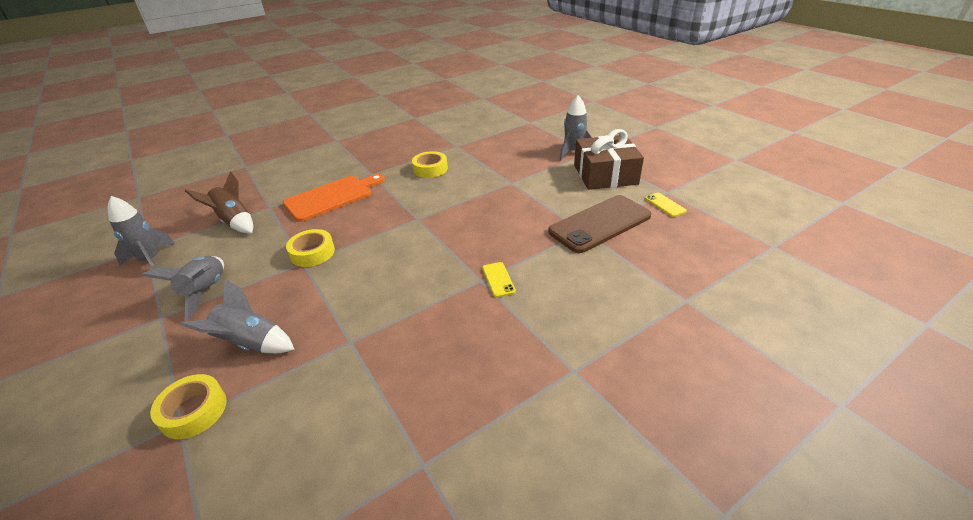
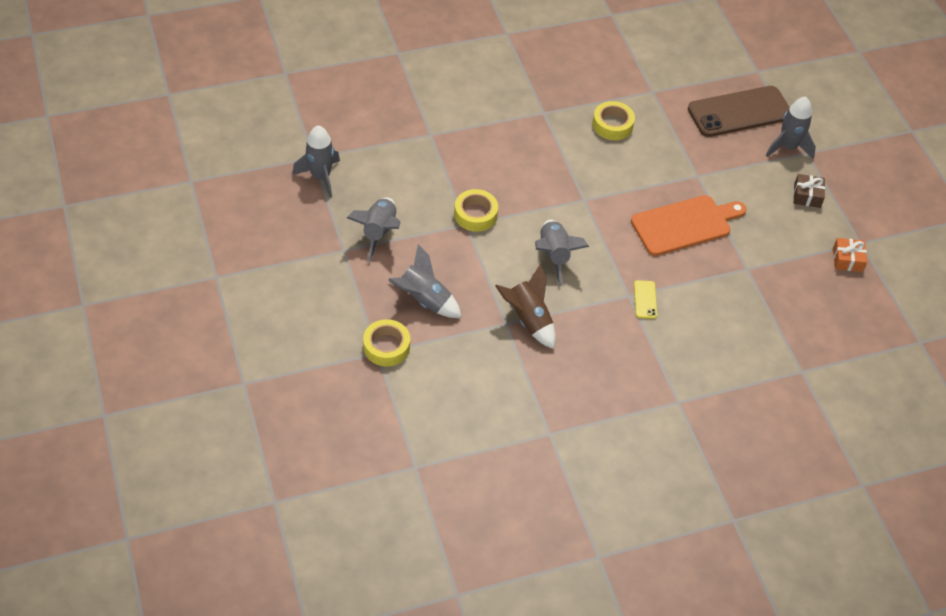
camera: 10 degrees right, 15 degrees up
brown rocket [185,171,253,233] -> brown rocket moved to [495,264,556,349]
orange cutting board [283,174,385,222] -> orange cutting board moved to [631,195,747,256]
brown phone [548,195,652,253] -> brown phone moved to [688,86,790,137]
brown gift [574,129,644,190] -> brown gift [794,174,825,208], size x0.46
yellow phone [645,192,687,217] -> orange gift [833,238,867,272]
none -> grey rocket [535,220,589,286]

